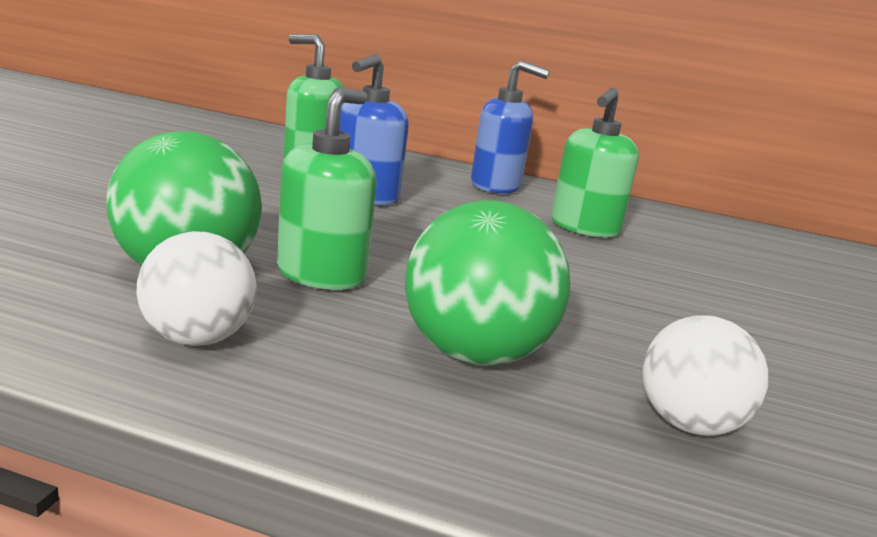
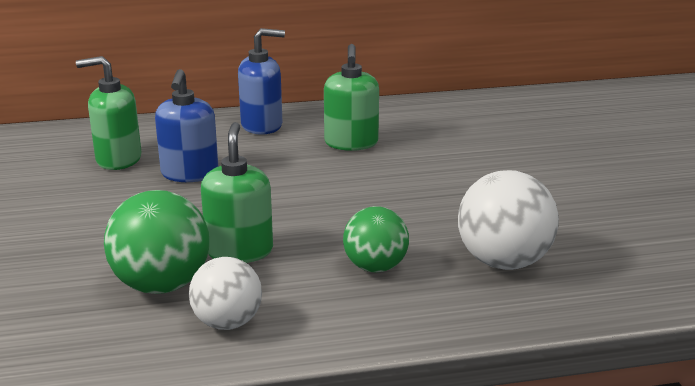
camera: 25 degrees left, 5 degrees up
green ball [405,200,570,366] -> green ball [343,206,409,272], size x0.66
white ball [642,315,768,436] -> white ball [458,170,559,270], size x1.51

